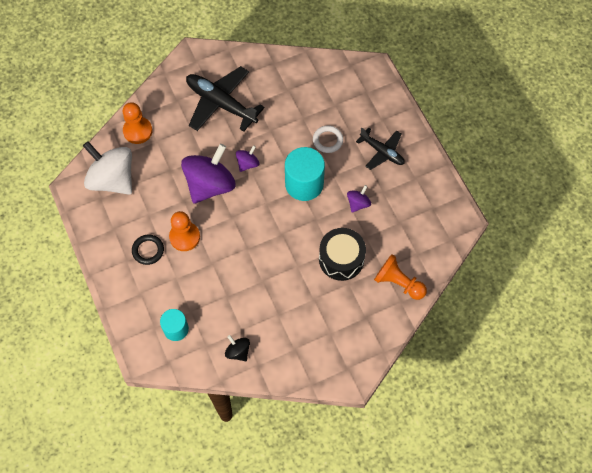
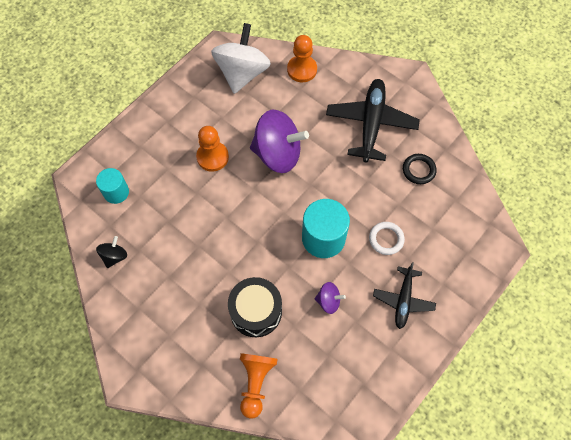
camera: 65 degrees right, 0 degrees up
black ring [132,235,164,265] -> black ring moved to [403,154,437,184]
purple spinning top [236,145,259,172] -> none

